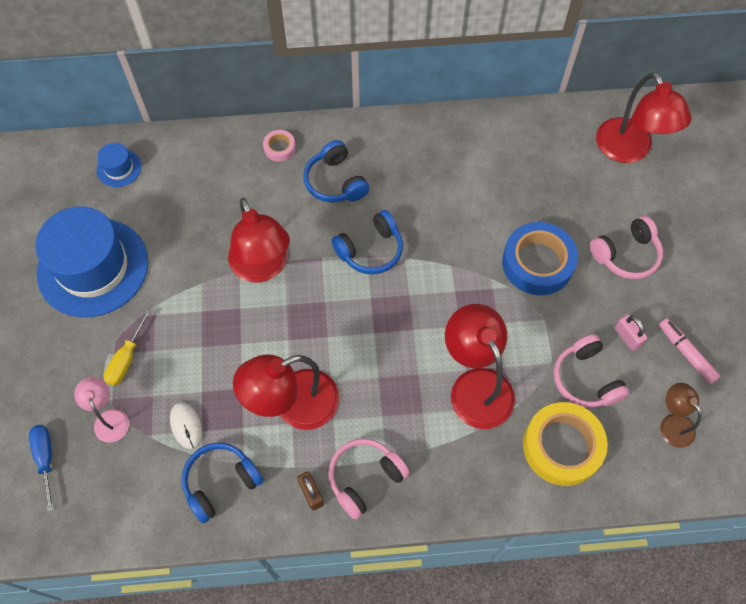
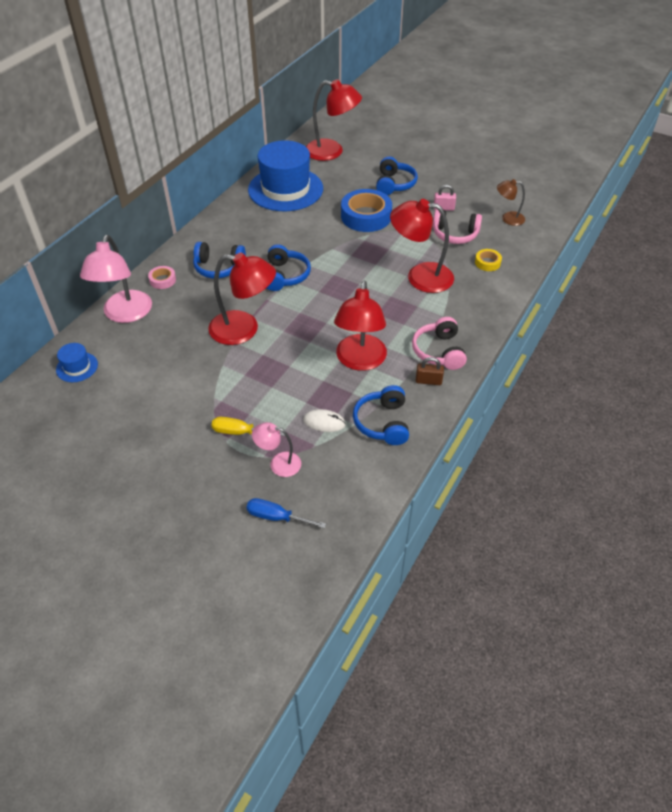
camera: 55 degrees left, 15 degrees down
blue hat [36,206,148,317] -> blue hat moved to [248,140,323,211]
yellow screwdriver [104,310,151,386] -> yellow screwdriver turned 135 degrees clockwise [211,417,285,436]
yellow tape [523,402,608,486] -> yellow tape [475,249,502,271], size x0.47
pink headphones [590,216,663,279] -> blue headphones [376,157,418,195]
pink marker [659,318,721,384] -> none
none -> pink lamp [80,235,152,323]

